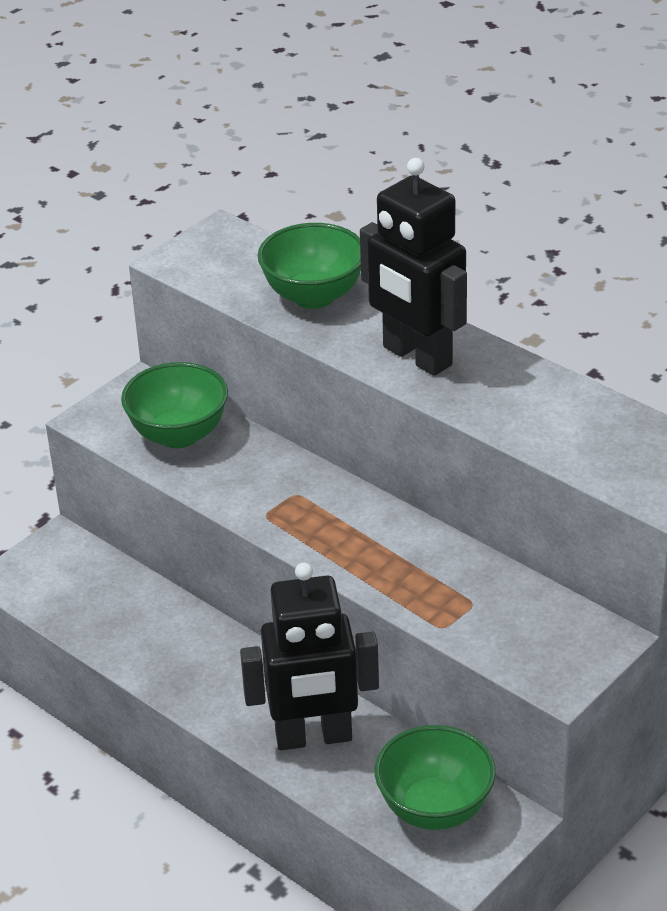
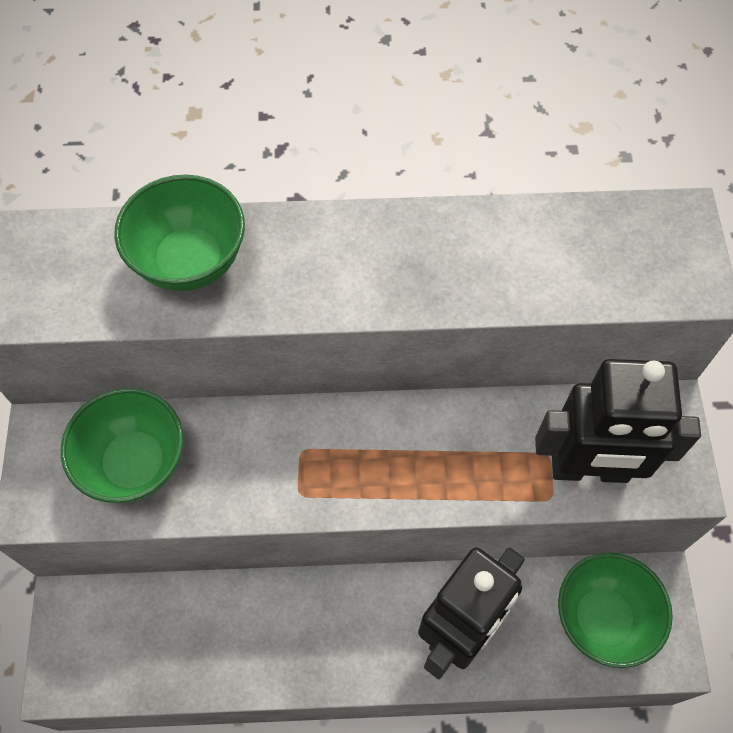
camera: 45 degrees left, 25 degrees up
black robot [360,158,467,376] -> black robot moved to [535,359,701,483]

